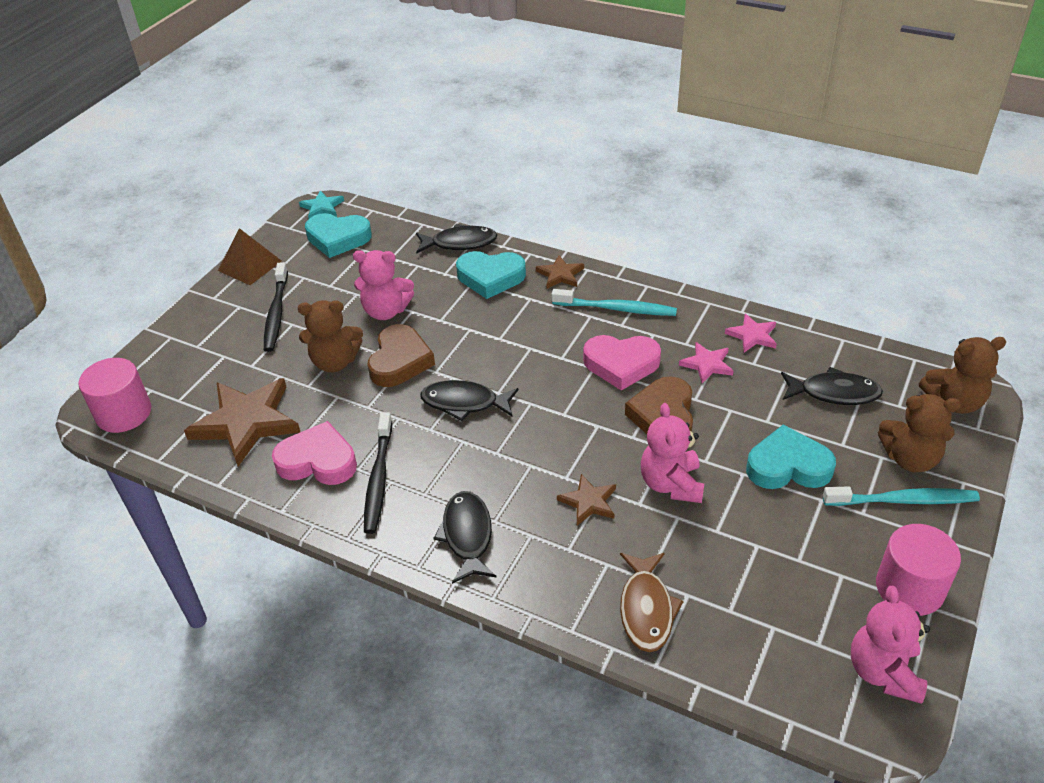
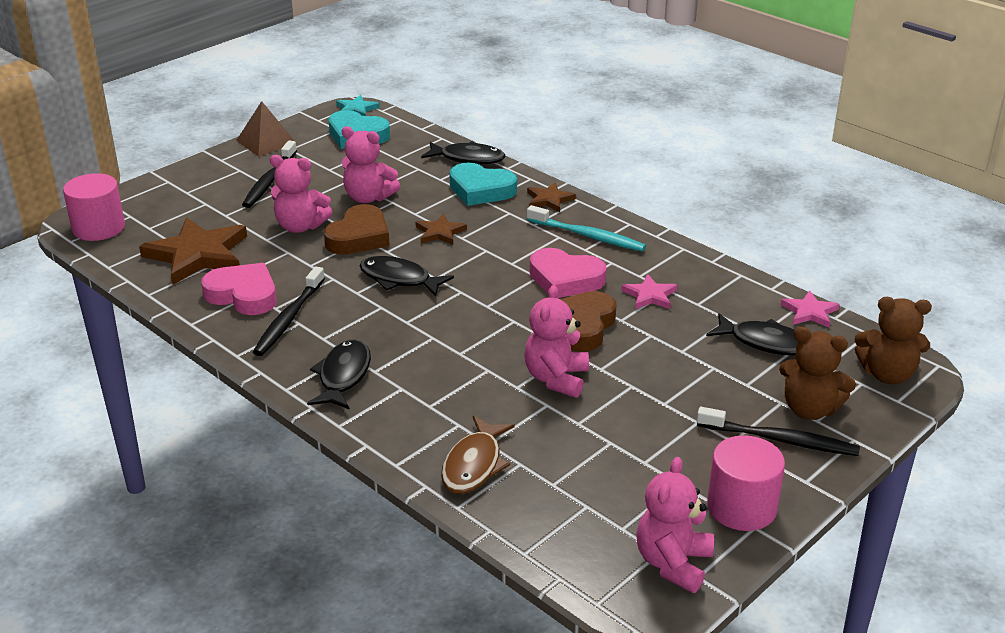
camera: 15 degrees right, 10 degrees down
brown teddy bear [298,300,363,373] -> pink teddy bear [270,155,333,233]
brown star [557,474,616,526] -> brown star moved to [415,214,467,245]
pink star [725,314,777,352] -> pink star moved to [781,290,840,328]
turquoise heart [746,425,836,489] -> none
turquoise toothbrush [823,486,980,506] -> black toothbrush [697,407,860,456]

